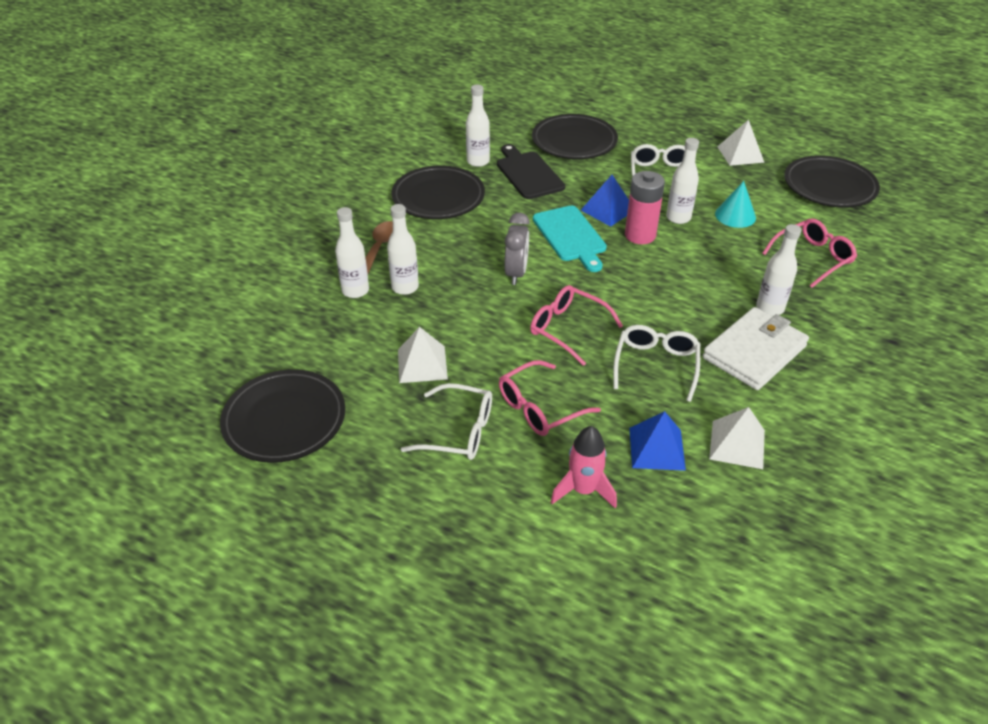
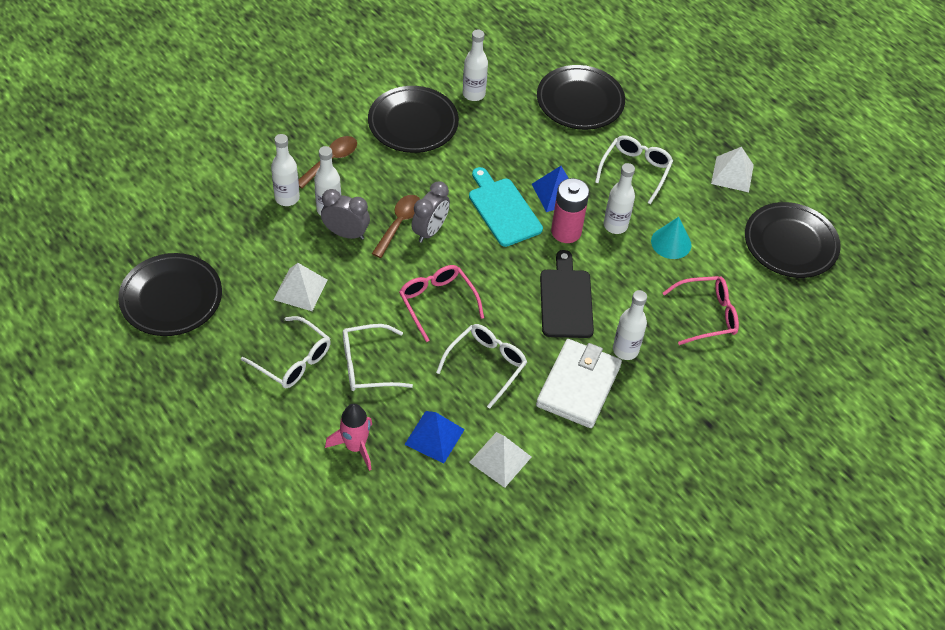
camera: 20 degrees right, 10 degrees up
black cutting board [497,144,565,199] -> black cutting board moved to [540,250,594,338]
pink glasses [499,360,601,436] -> white glasses [343,324,413,391]
turquoise cutting board [533,206,607,272] -> turquoise cutting board turned 150 degrees clockwise [469,167,543,247]
white wallet [703,307,809,390] -> white wallet turned 45 degrees counterclockwise [536,339,622,428]
none -> grey clock [321,189,370,240]
none -> brown spoon [372,195,420,258]

